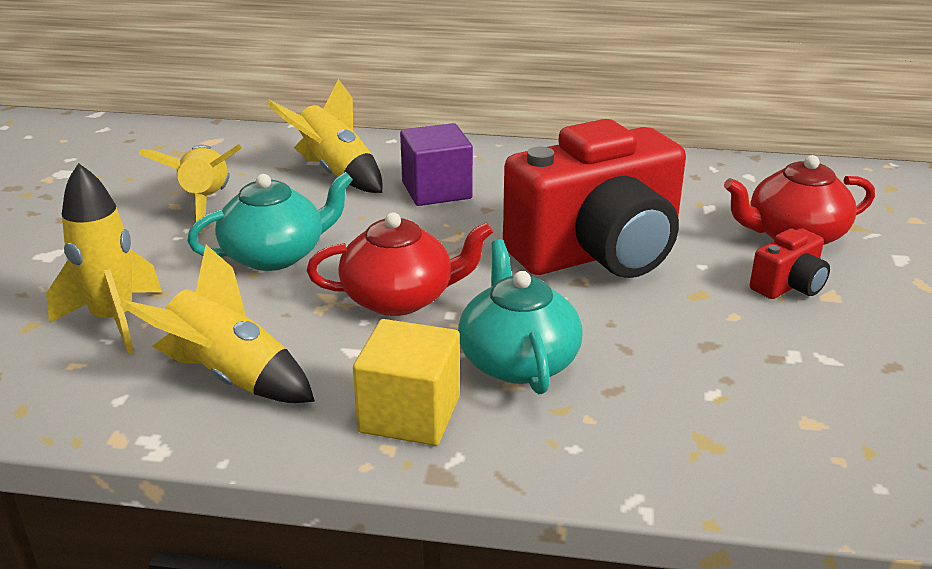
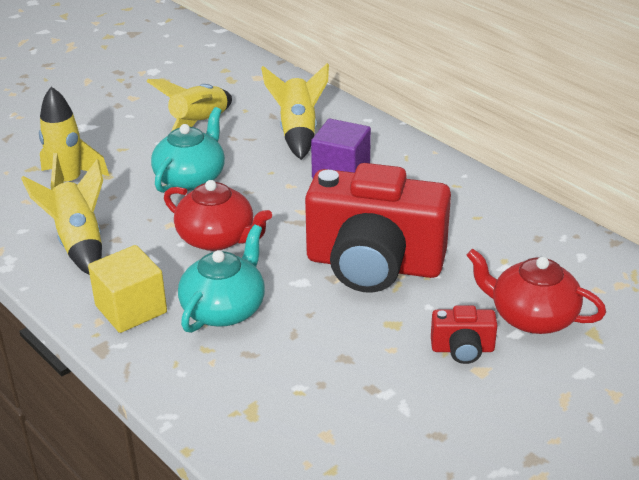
camera: 40 degrees right, 5 degrees up
turquoise teapot [187,172,353,271] -> turquoise teapot turned 75 degrees counterclockwise [151,107,225,193]

